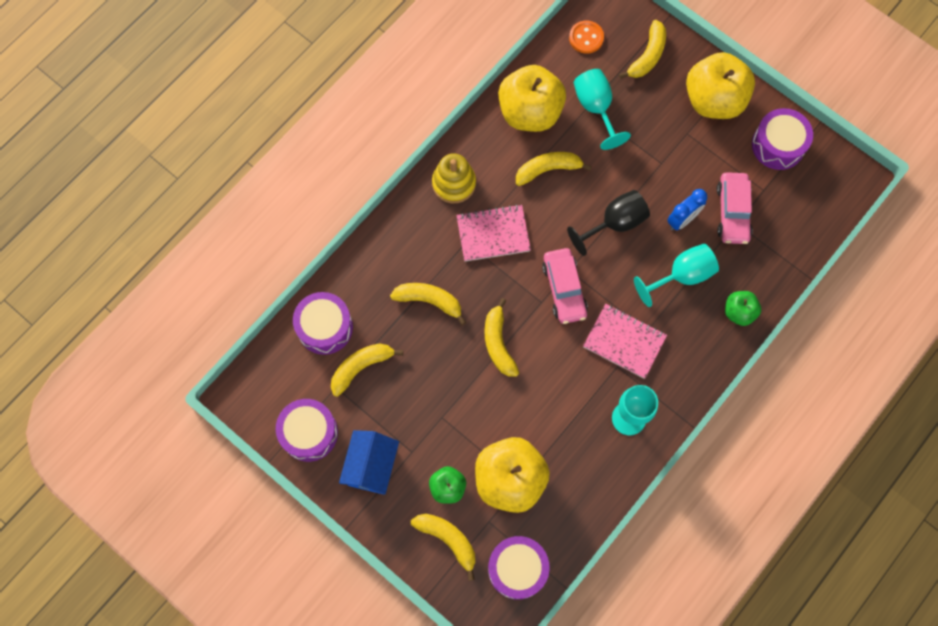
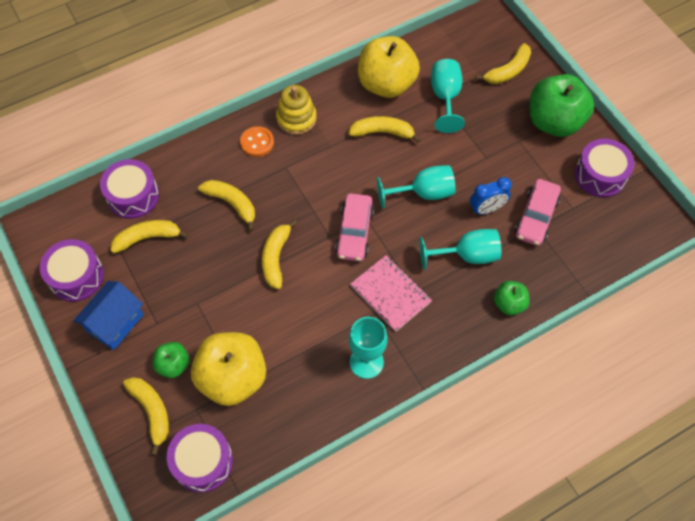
camera: 20 degrees right, 10 degrees down
pink notebook [456,204,531,261] -> none
black goblet [567,190,650,256] -> turquoise goblet [377,165,456,208]
orange button [569,21,604,54] -> orange button moved to [240,126,274,157]
yellow apple [686,52,755,119] -> green apple [530,74,594,137]

